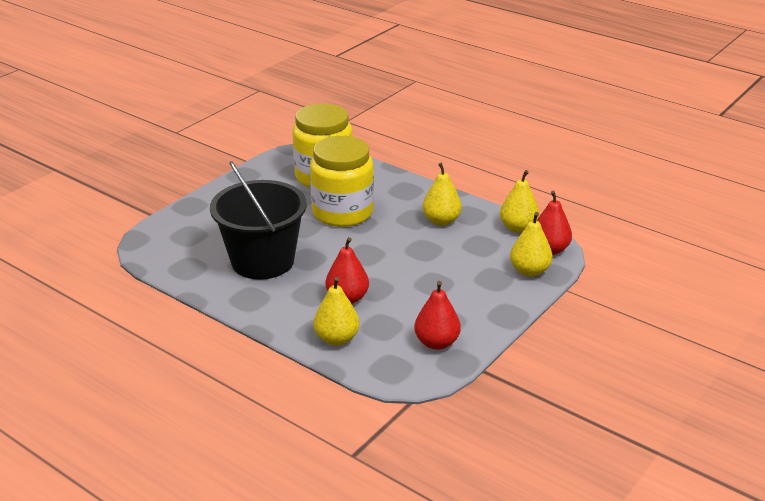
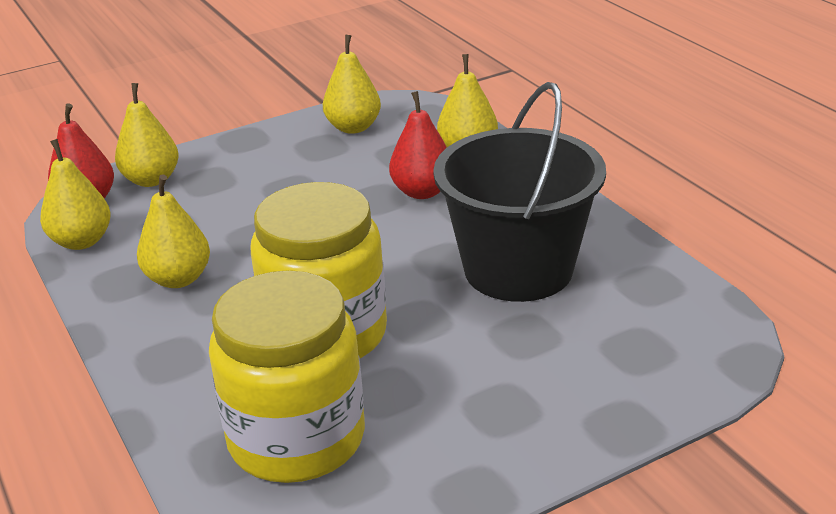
camera: 155 degrees left, 0 degrees up
red pear [414,281,461,350] -> yellow pear [323,34,381,134]

